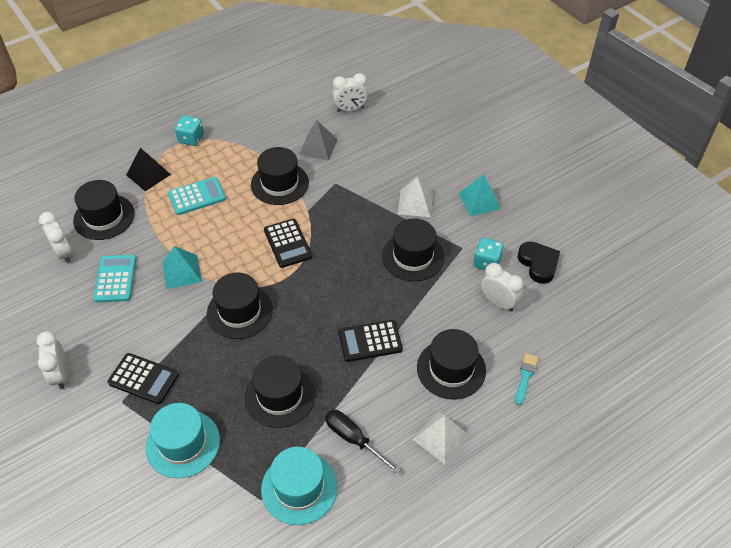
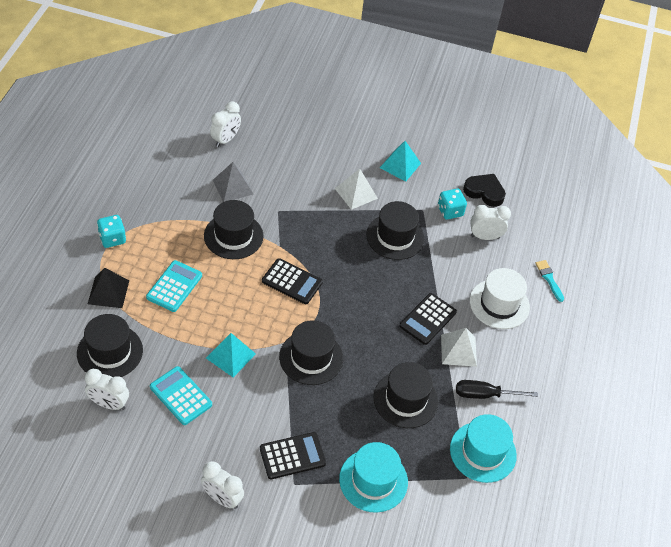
camera: 45 degrees left, 0 degrees up
white pyramid [413,412,469,464] -> white pyramid moved to [441,328,477,367]
black hat [417,329,486,399] -> white hat [470,268,530,329]

